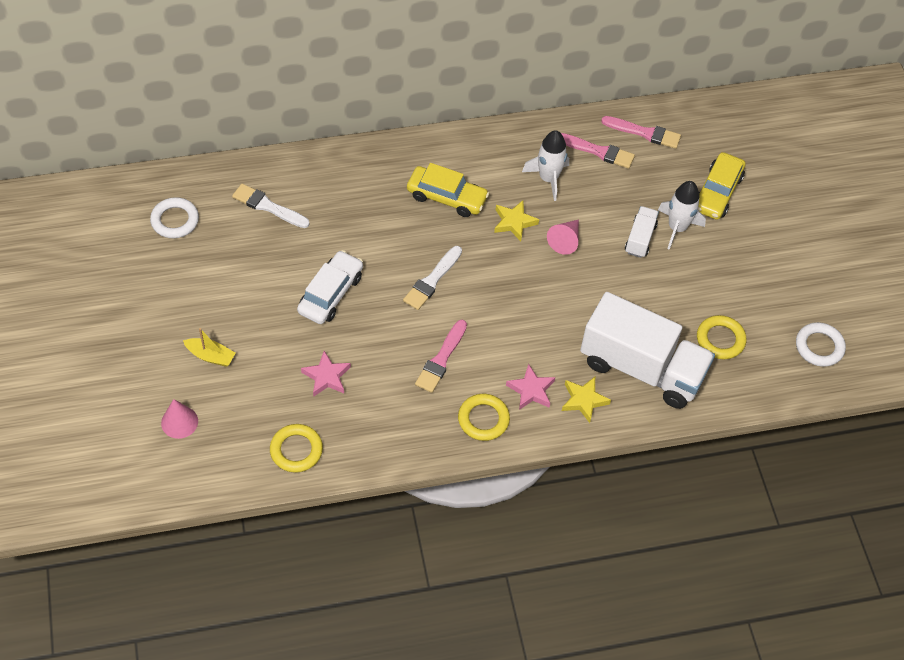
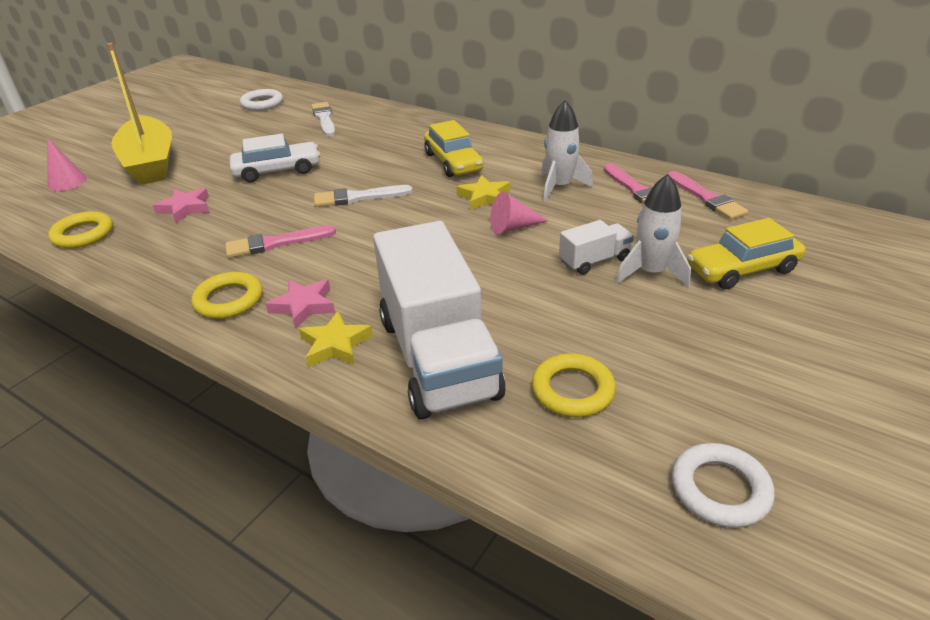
camera: 50 degrees right, 20 degrees down
yellow boat [183,328,235,367] -> yellow boat [107,43,172,185], size x2.40

